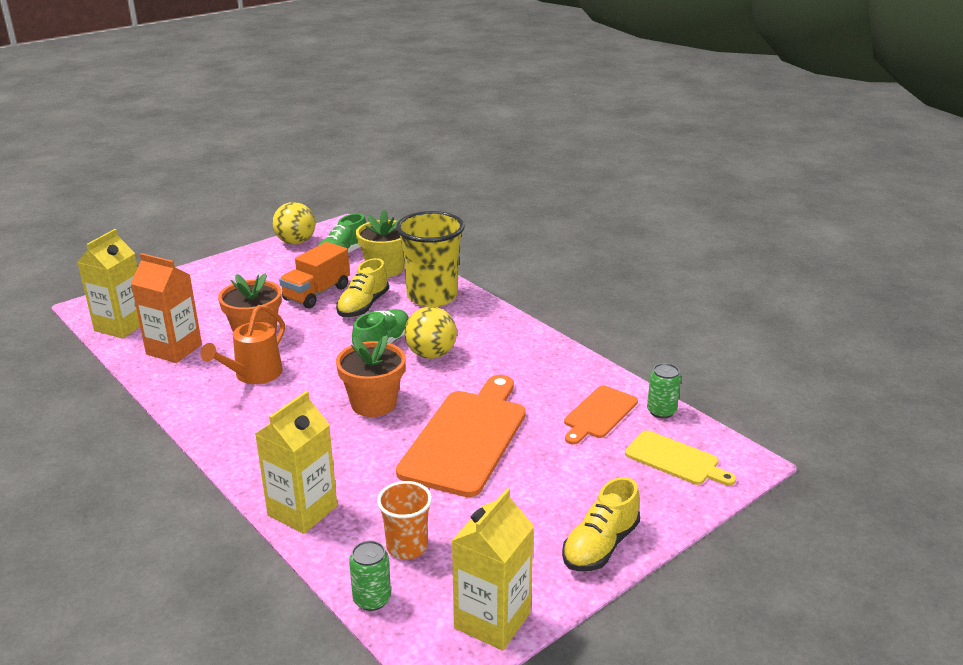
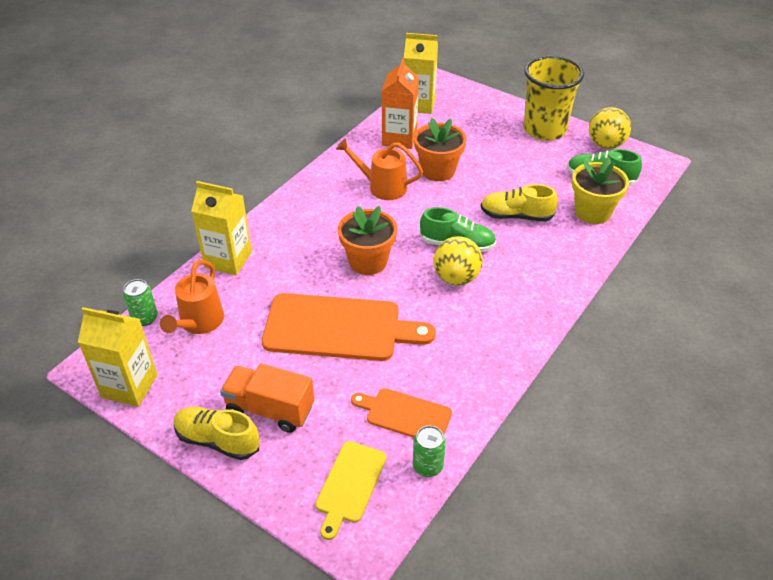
camera: 75 degrees right, 15 degrees up
orange truck [279,242,350,308] -> orange truck moved to [220,363,314,433]
orange cup [377,481,432,559] -> orange watering can [160,260,224,334]
yellow cup [396,211,465,307] -> yellow cup moved to [523,56,584,141]

